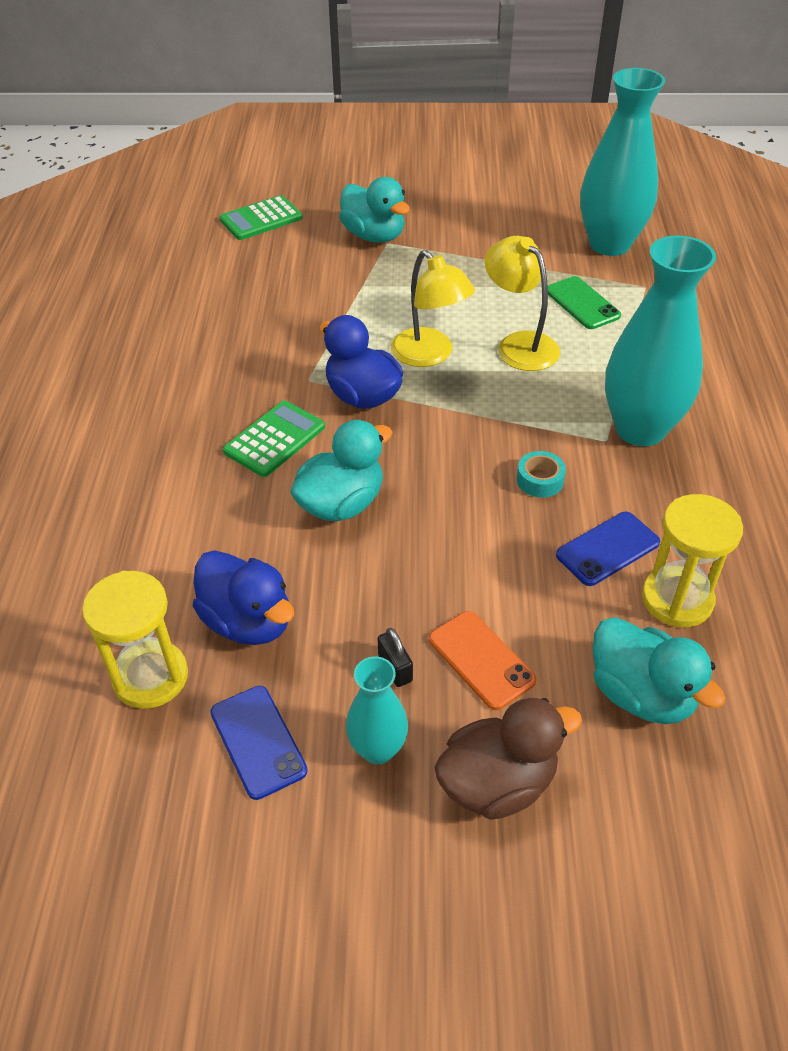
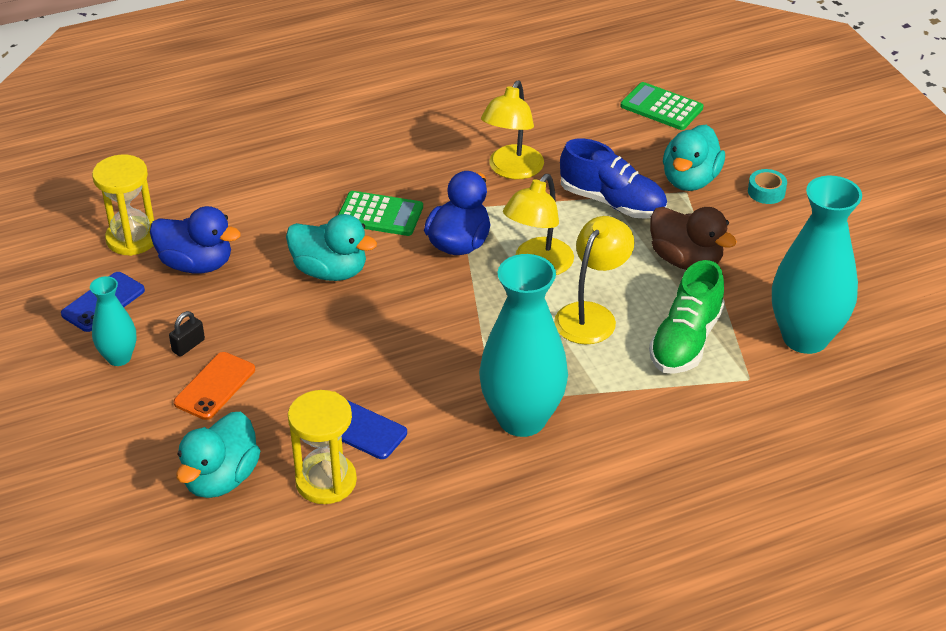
camera: 65 degrees right, 5 degrees down
blue duck [193,550,294,645] -> blue duck turned 90 degrees counterclockwise [150,206,241,273]
brown duck [434,698,582,820] -> brown duck moved to [650,207,737,270]
turquoise tape [517,451,566,498] -> turquoise tape moved to [748,169,787,204]
green phone [548,276,621,329] -> green shoe [649,260,725,374]
none -> yellow lamp [481,81,544,179]
none -> blue shoe [560,138,667,219]

